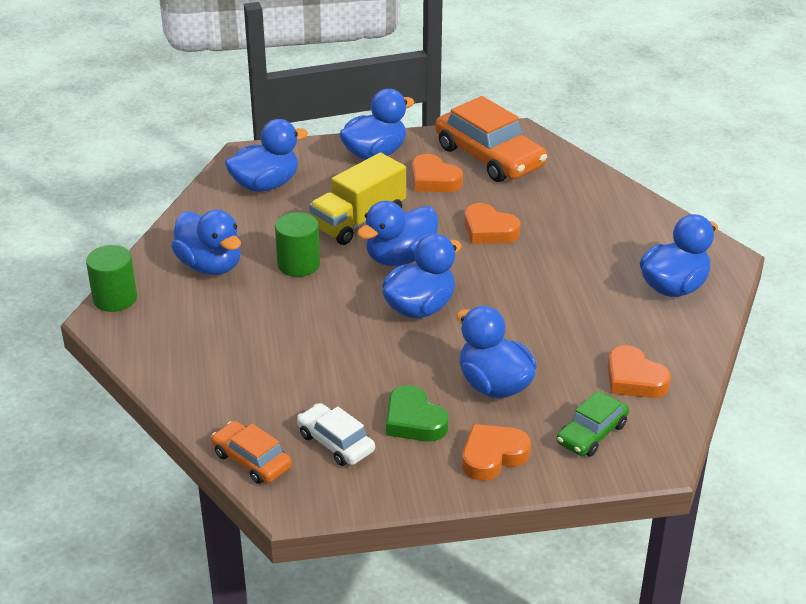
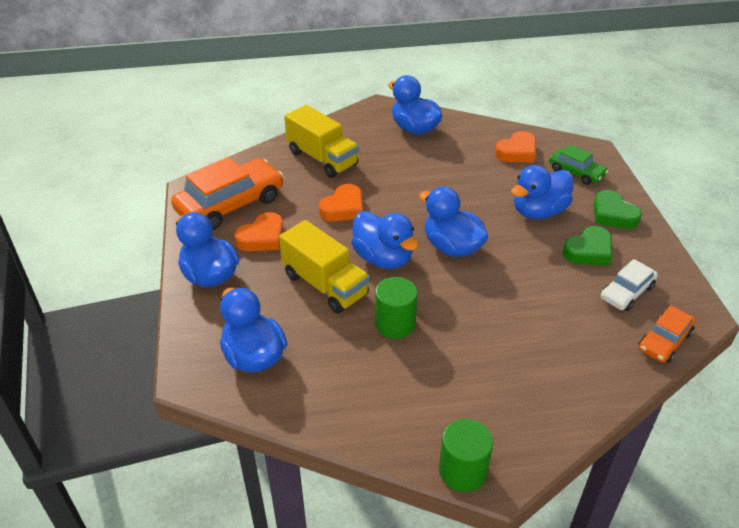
camera: 90 degrees left, 5 degrees up
blue duck [171,210,241,275] -> none
orange heart [462,424,531,481] -> green heart [593,190,642,229]
none -> yellow truck [284,105,359,178]

